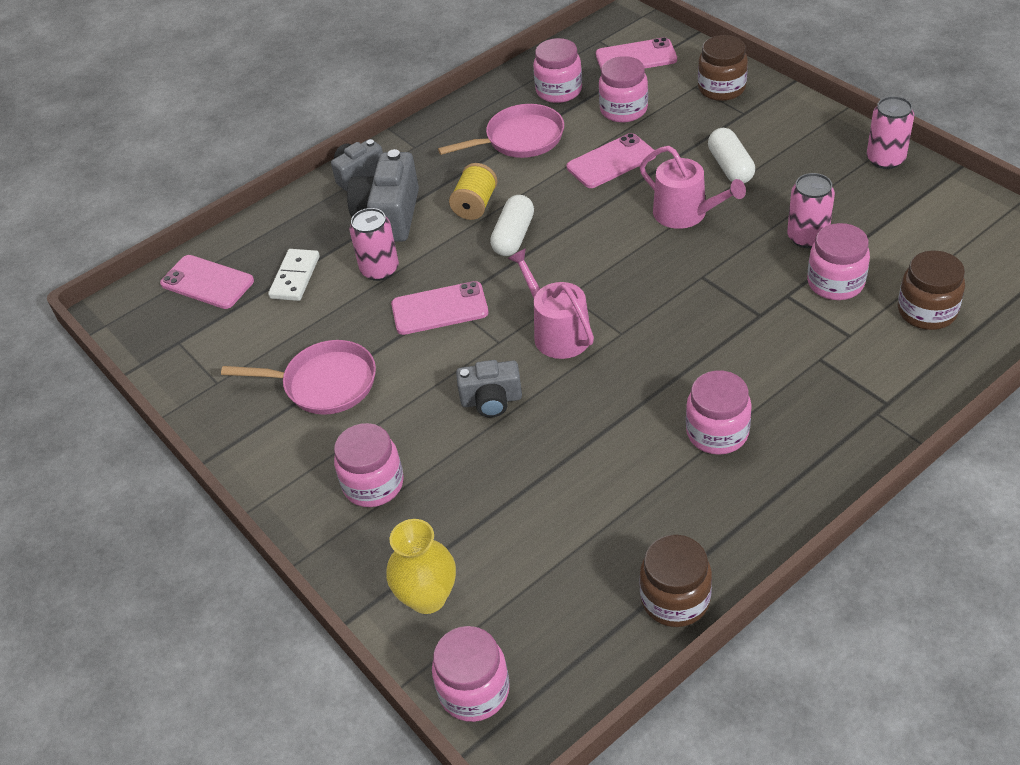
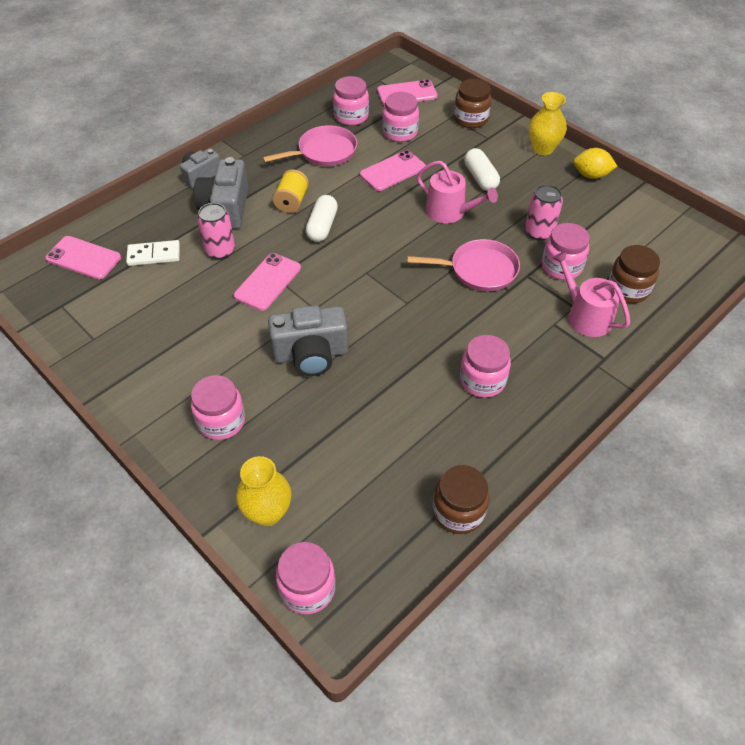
camera: 10 degrees left, 5 degrees up
pink pan [221,340,376,415] -> pink pan moved to [407,239,520,291]
white domino [268,249,320,301] -> white domino turned 75 degrees clockwise [126,240,180,266]
pink phone [391,281,489,335] -> pink phone turned 45 degrees counterclockwise [234,253,301,311]
grey camera [456,360,522,417] -> grey camera [268,305,348,376], size x1.59
pink watering can [508,248,594,359] -> pink watering can moved to [552,251,630,337]
pink can [867,96,914,169] -> yellow lemon [573,148,617,179]
none -> yellow vase [529,92,567,155]

